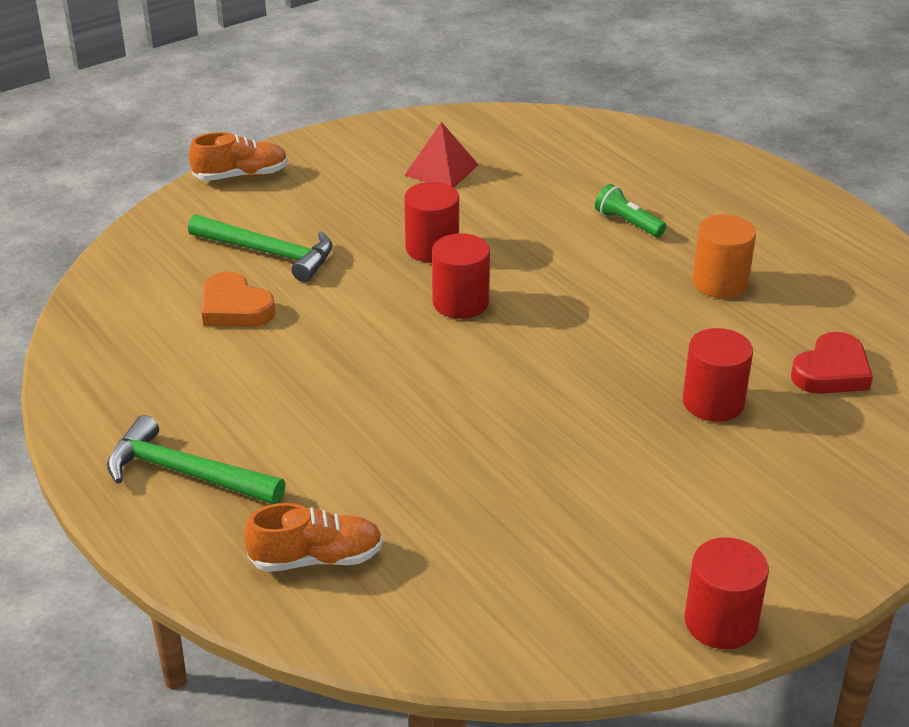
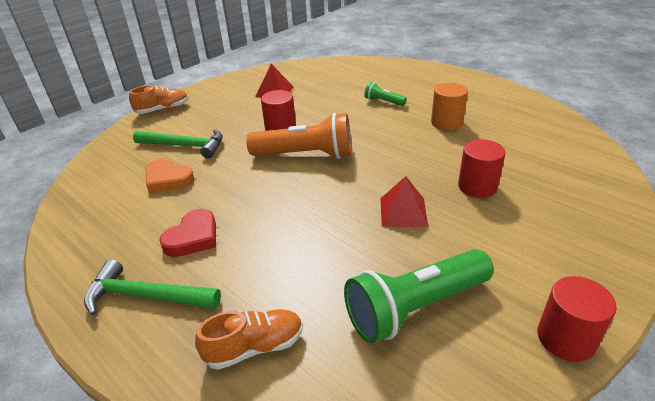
camera: 10 degrees left, 0 degrees up
red cylinder [432,233,490,319] -> orange flashlight [246,113,351,159]
red heart [791,332,873,394] -> red heart moved to [159,209,216,257]
none -> green flashlight [344,249,494,344]
none -> red pyramid [380,176,428,227]

